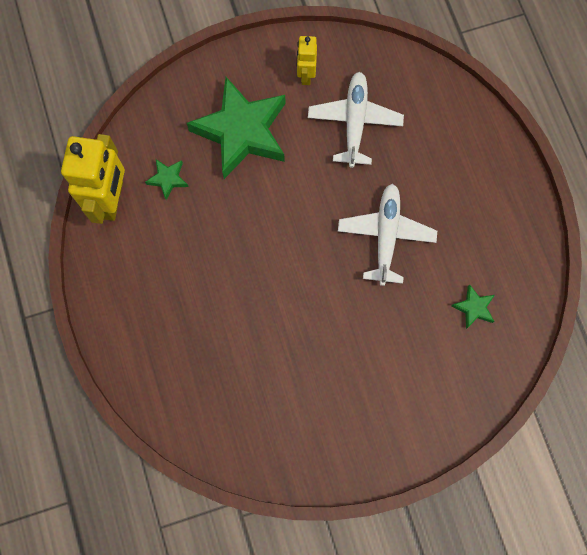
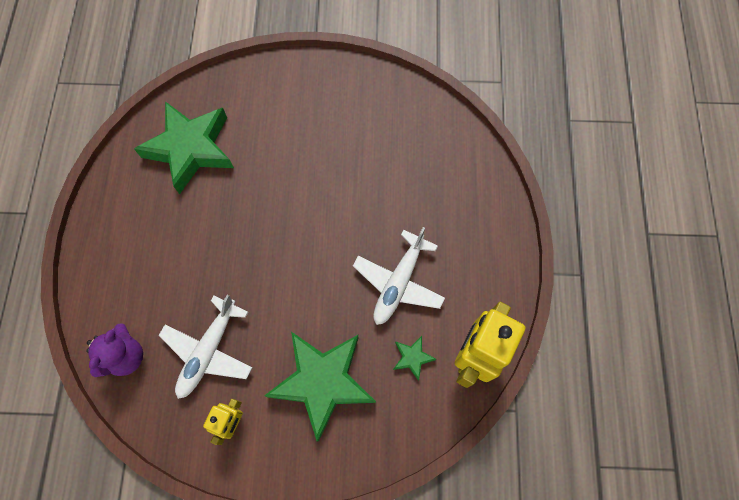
camera: 160 degrees left, 5 degrees down
white plane [338,184,437,286] -> white plane moved to [353,227,445,325]
green star [452,284,495,329] -> green star [134,101,234,194], size x2.42
none -> purple teddy bear [86,323,143,377]

